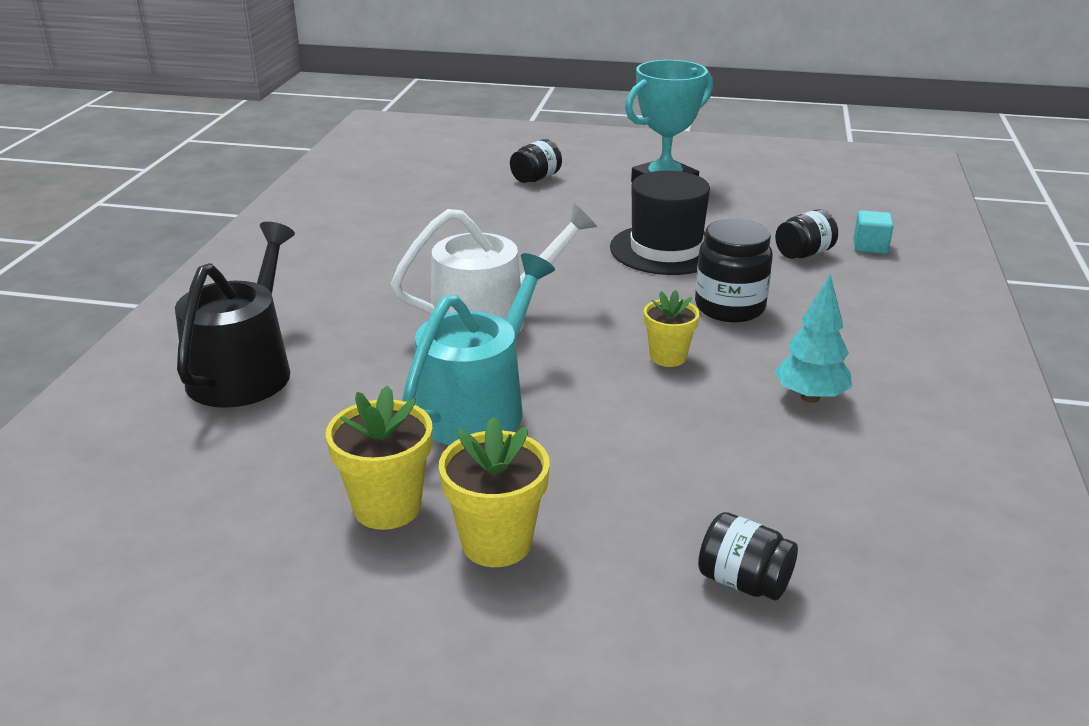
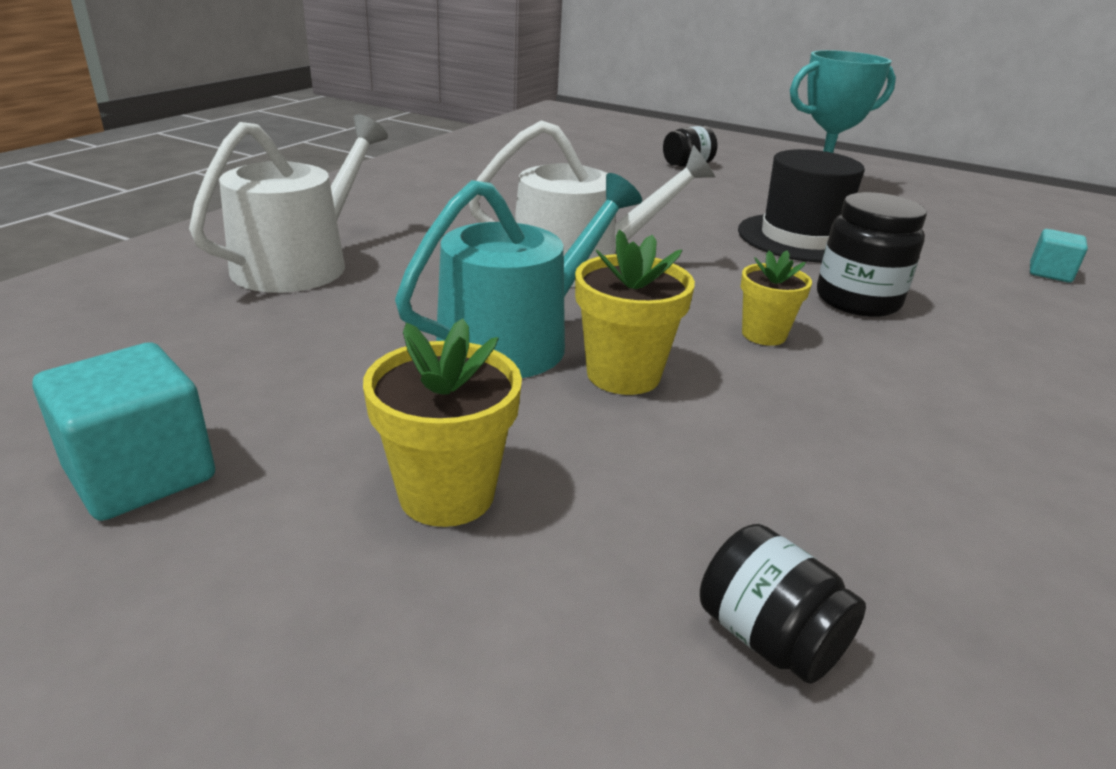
camera: 15 degrees right, 0 degrees up
black watering can [175,222,295,408] -> white watering can [189,114,388,293]
yellow flower pot [326,385,432,530] -> yellow flower pot moved to [575,230,695,395]
turquoise tree [774,274,852,403] -> none
black jar [775,209,838,259] -> none
none -> turquoise cube [32,342,215,521]

